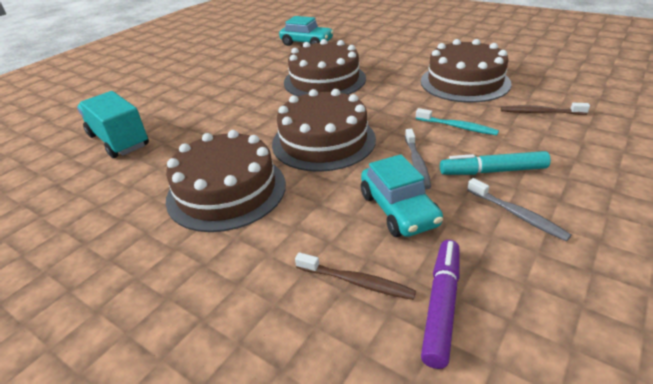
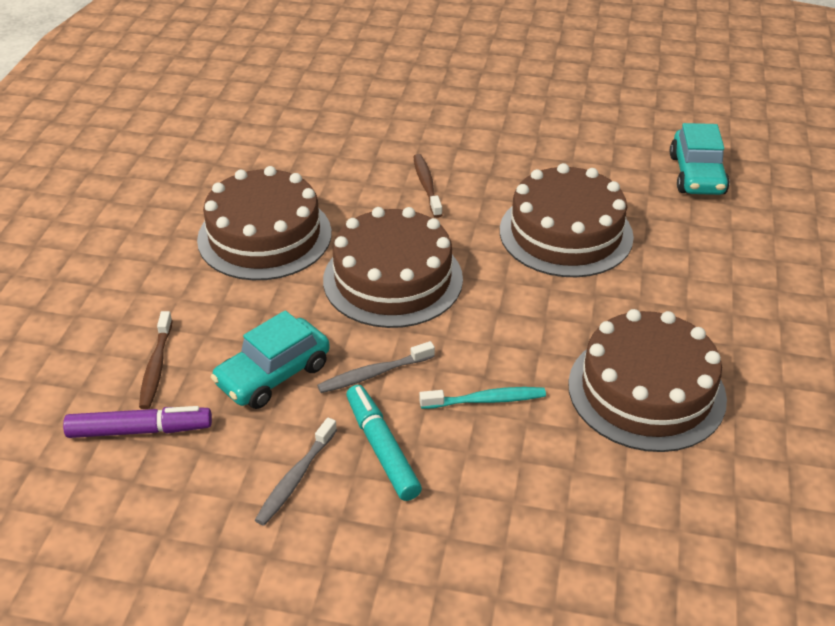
camera: 65 degrees right, 5 degrees up
turquoise truck [77,91,149,158] -> none
turquoise toothbrush [416,108,499,135] -> turquoise toothbrush turned 105 degrees counterclockwise [419,387,546,409]
brown toothbrush [501,103,590,115] -> brown toothbrush moved to [413,154,442,218]

